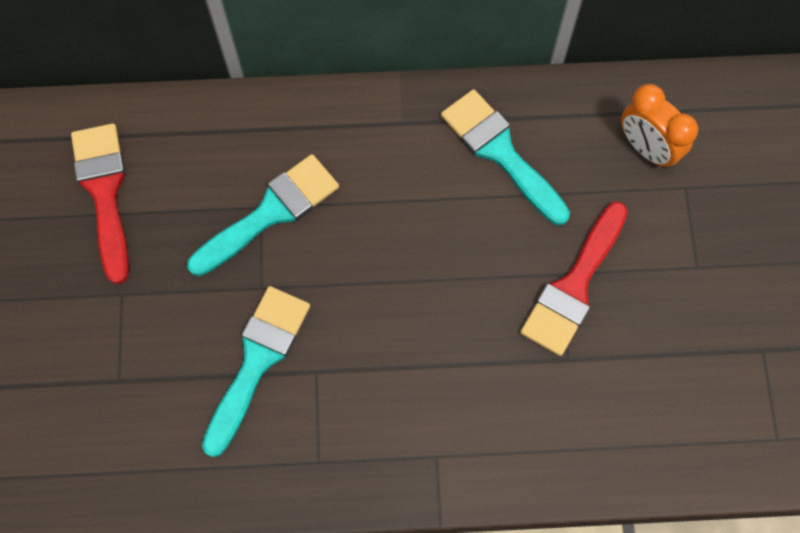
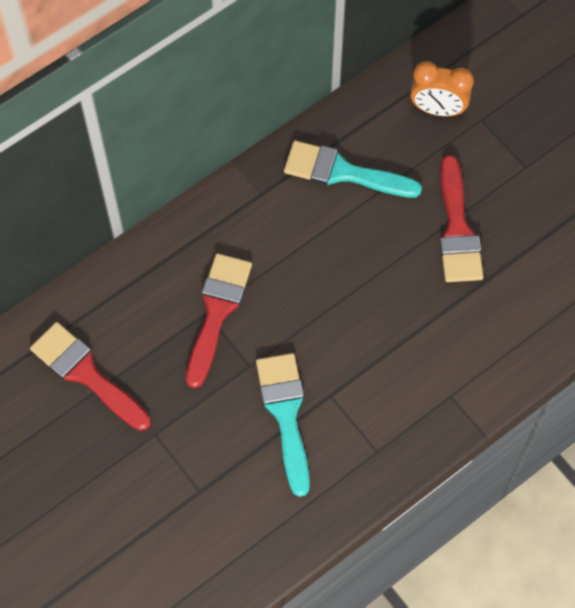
camera: 35 degrees left, 5 degrees down
turquoise brush [187,154,339,276] -> red brush [186,253,252,388]

